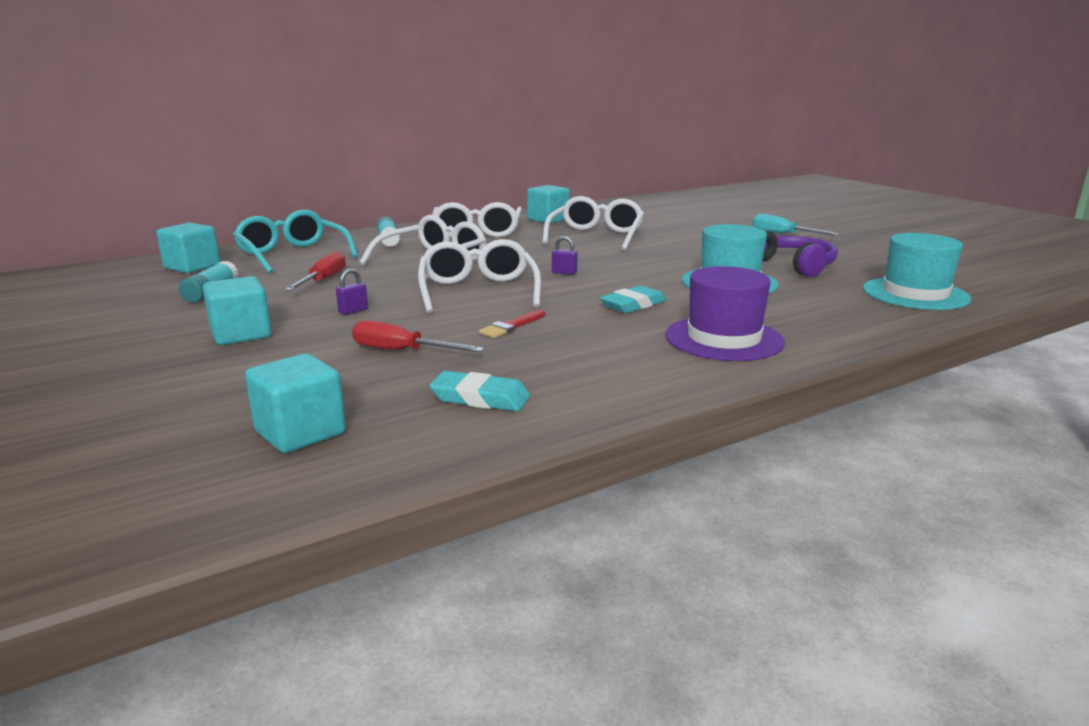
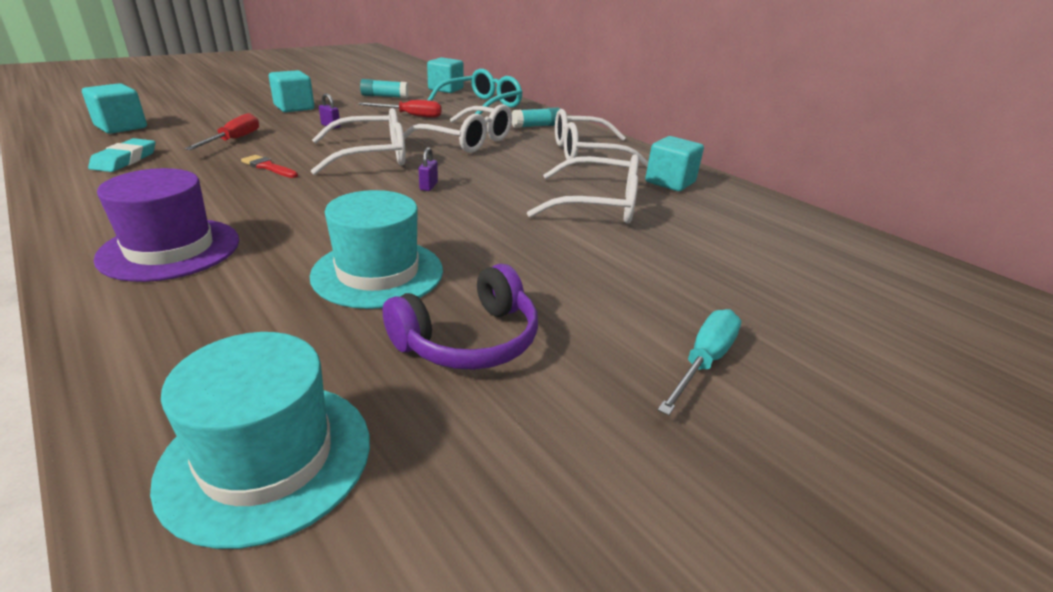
camera: 80 degrees right, 10 degrees up
turquoise eraser [600,286,666,313] -> none

